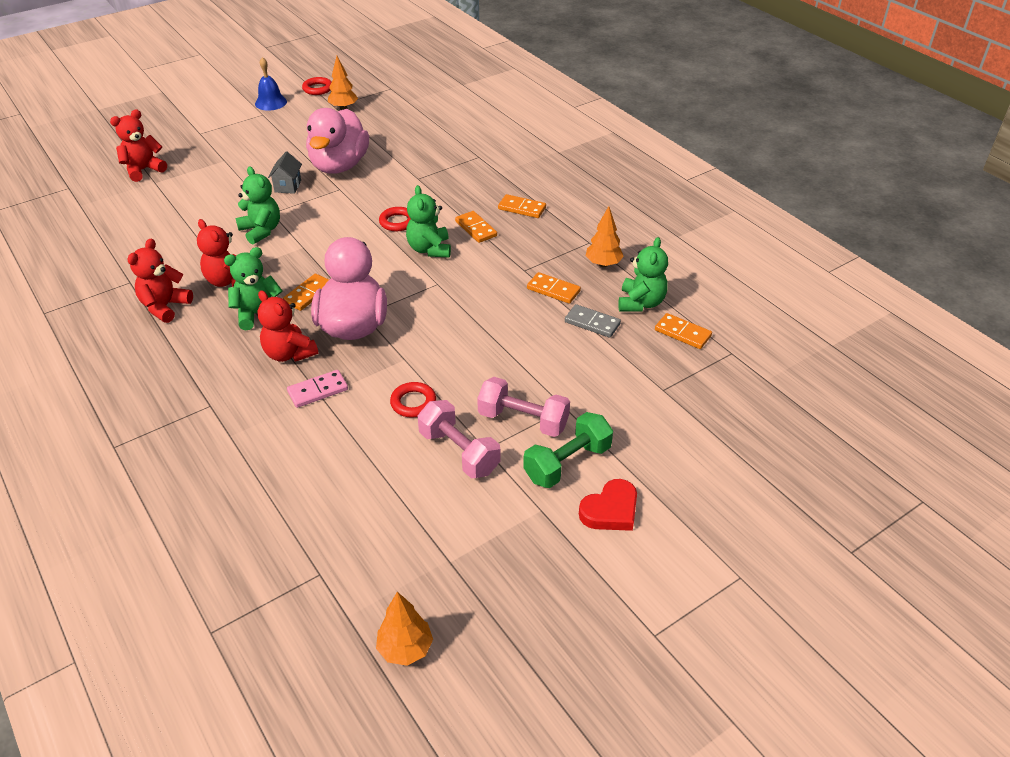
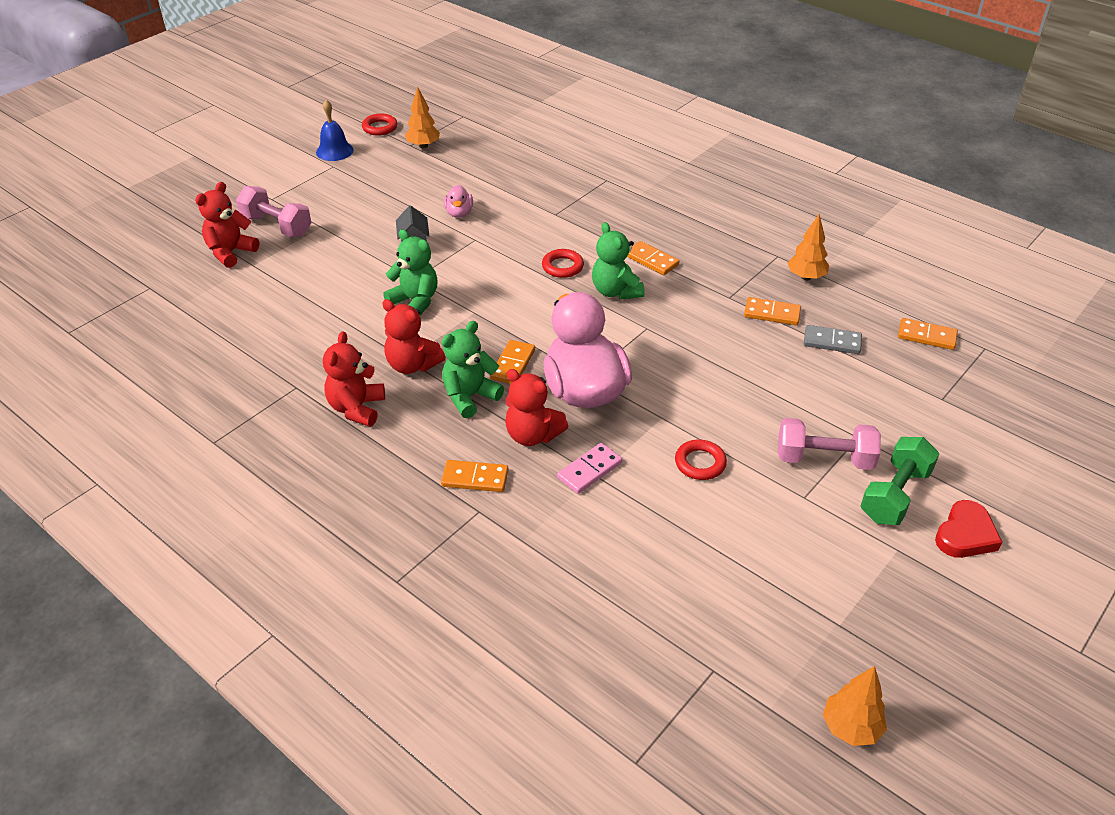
camera: 15 degrees left, 0 degrees up
pink duck [306,108,369,174] -> pink duck [444,185,473,218], size x0.43
pink dumbbell [418,400,500,478] -> pink dumbbell moved to [236,186,311,237]
orange domino [498,194,546,218] -> orange domino moved to [441,460,509,492]
green teddy bear [618,237,668,312] -> none

